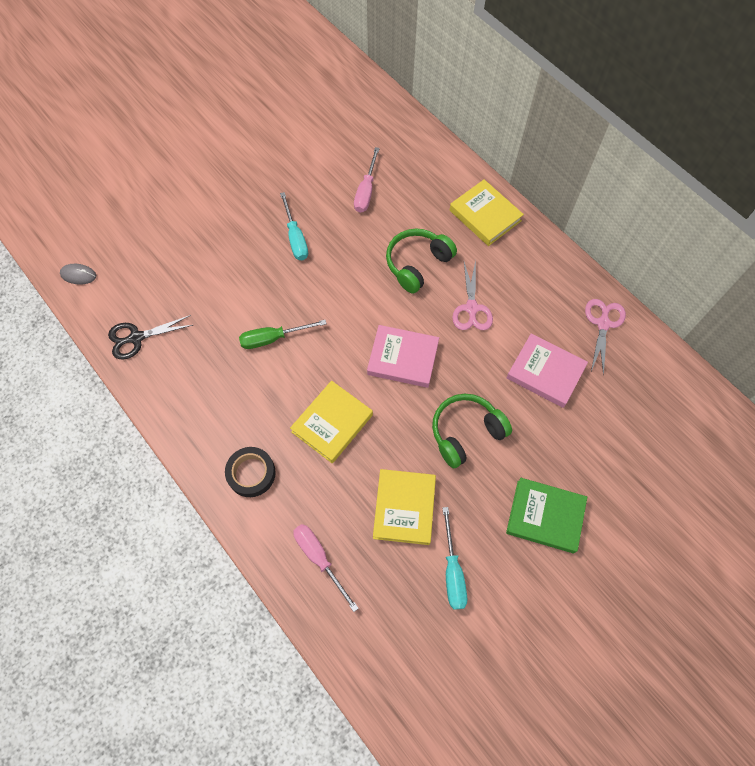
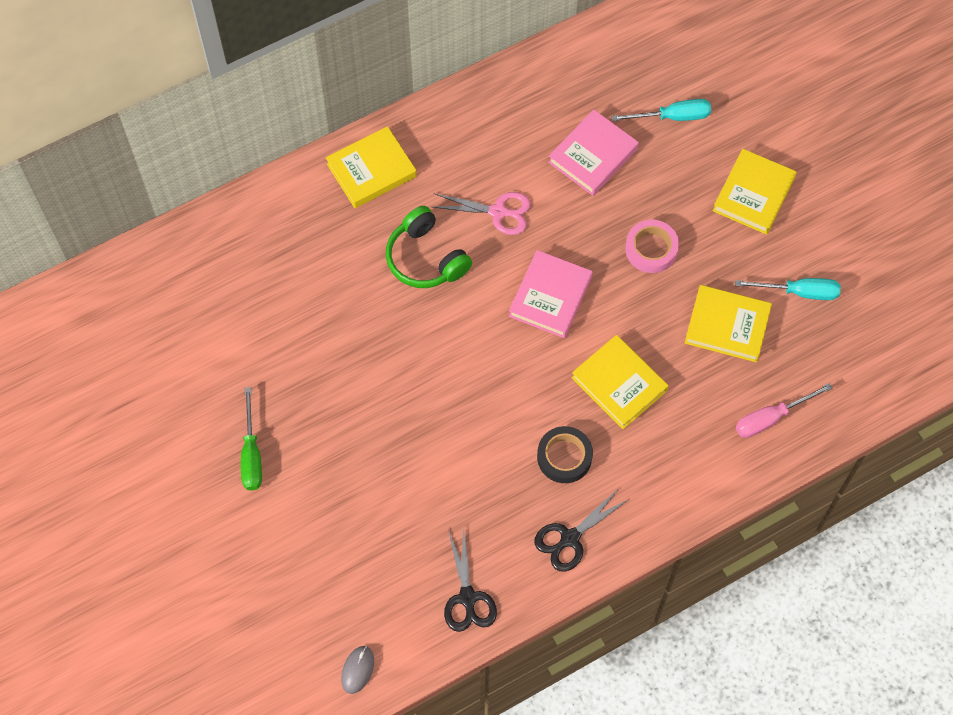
camera: 80 degrees left, 0 degrees up
black tape [225,447,276,497] -> black tape moved to [537,426,593,483]
green screwdriver [239,320,326,349] -> green screwdriver moved to [241,387,262,491]
turquoise screwdriver [280,192,308,260] -> turquoise screwdriver moved to [611,99,711,121]
pink screwdriver [354,147,380,213] -> none
green headphones [432,394,512,468] -> pink tape [625,220,679,273]
green book [506,478,587,553] -> yellow book [713,149,797,235]
pink scissors [585,299,626,375] -> none
none -> black scissors [534,488,629,572]

